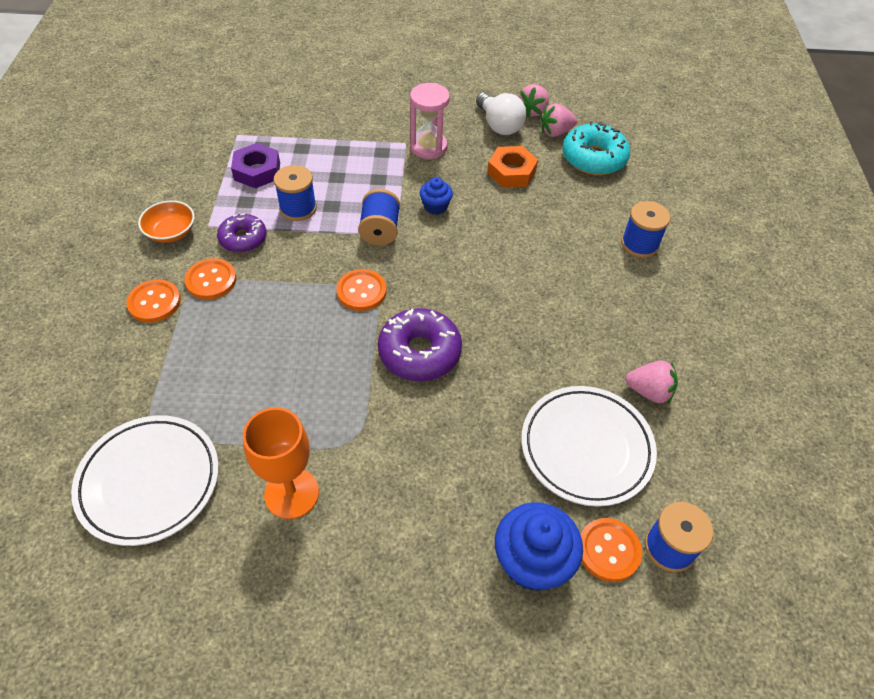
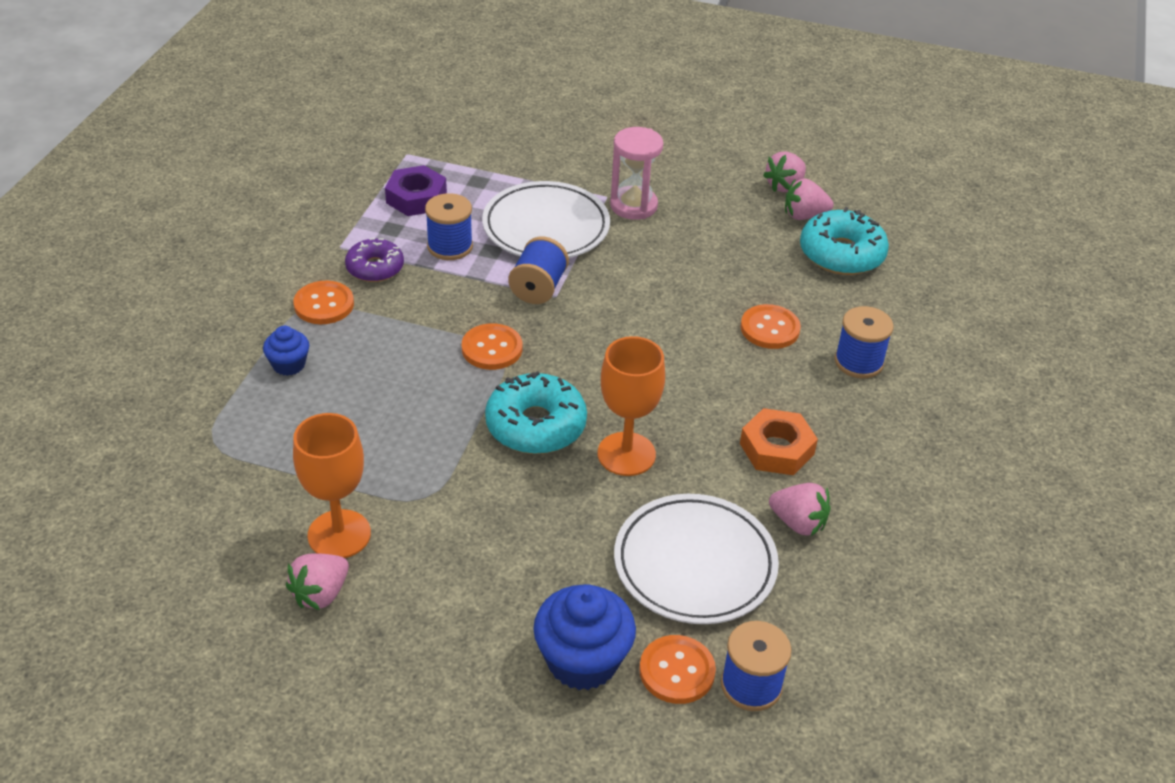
camera: 15 degrees right, 10 degrees down
white plate [71,415,219,546] -> white plate moved to [482,181,610,258]
orange button [126,279,181,323] -> orange button moved to [741,304,801,349]
orange bowl [138,201,195,243] -> none
purple donut [378,308,462,381] -> turquoise donut [485,371,587,454]
blue cupcake [420,177,453,215] -> blue cupcake moved to [263,326,309,376]
white light bulb [476,93,526,135] -> none
orange nut [487,146,538,187] -> orange nut moved to [740,408,818,475]
none -> pink strawberry [286,553,349,610]
none -> orange goblet [598,336,665,476]

